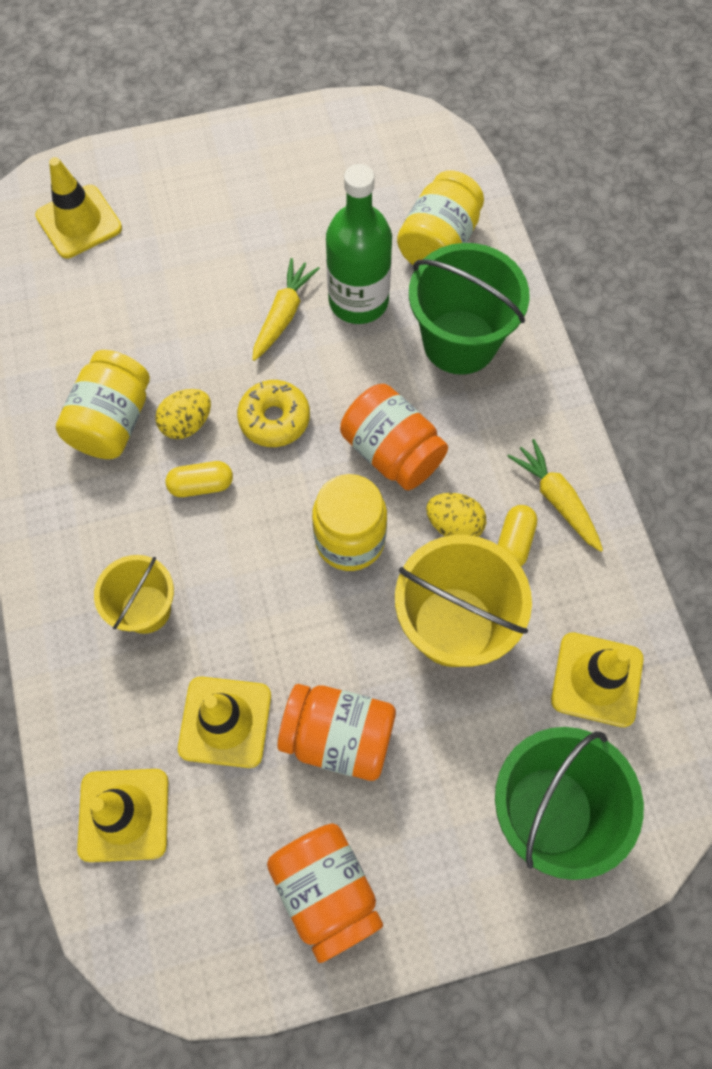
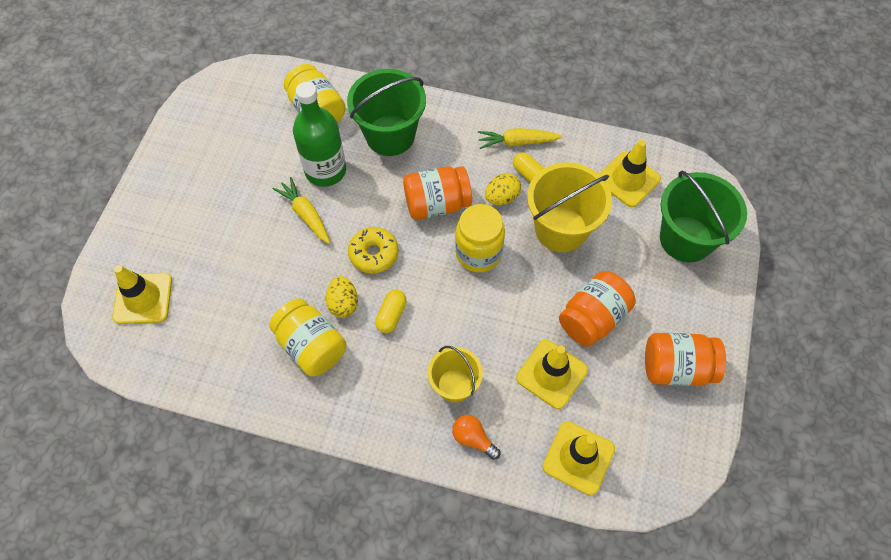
camera: 60 degrees left, 5 degrees down
none -> orange light bulb [452,415,500,460]

